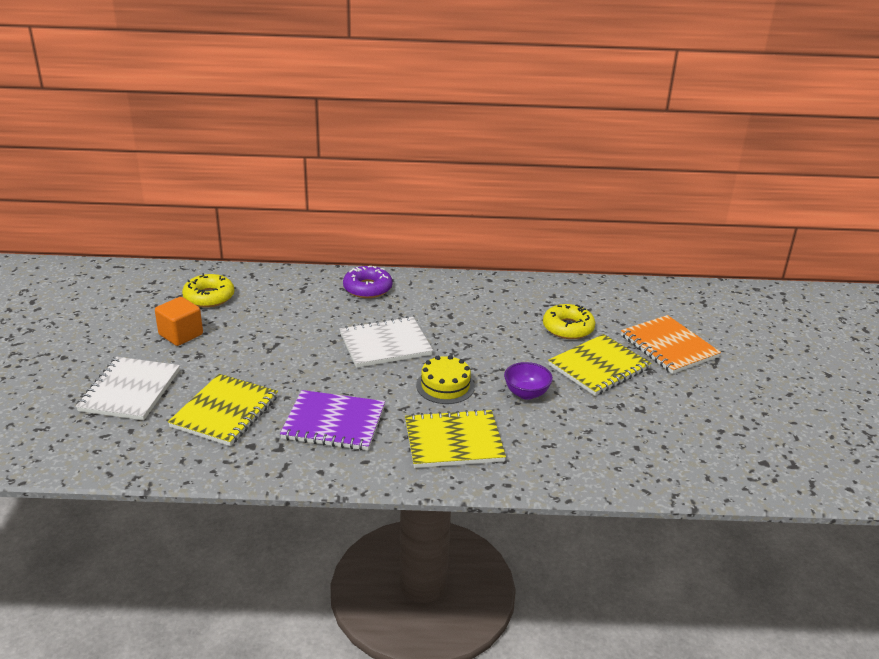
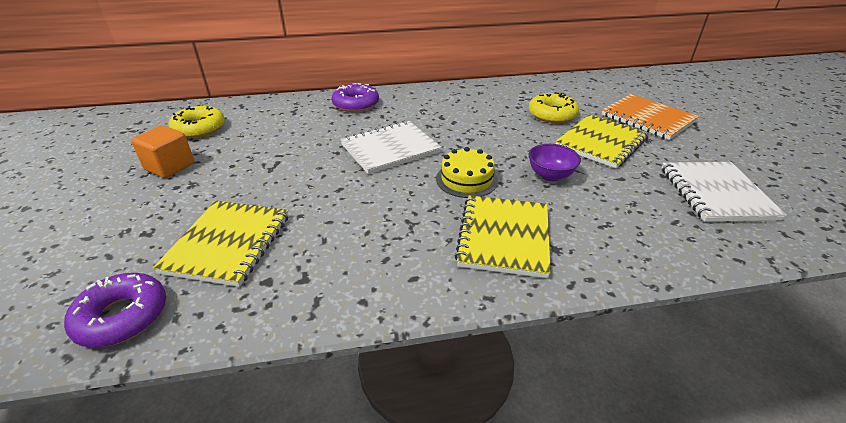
camera: 10 degrees left, 5 degrees up
white notebook [76,357,180,420] -> white notebook moved to [661,162,787,222]
purple notebook [280,390,385,451] -> none
yellow notebook [405,409,506,468] -> yellow notebook turned 60 degrees counterclockwise [455,195,551,278]
none -> purple donut [64,273,166,348]

